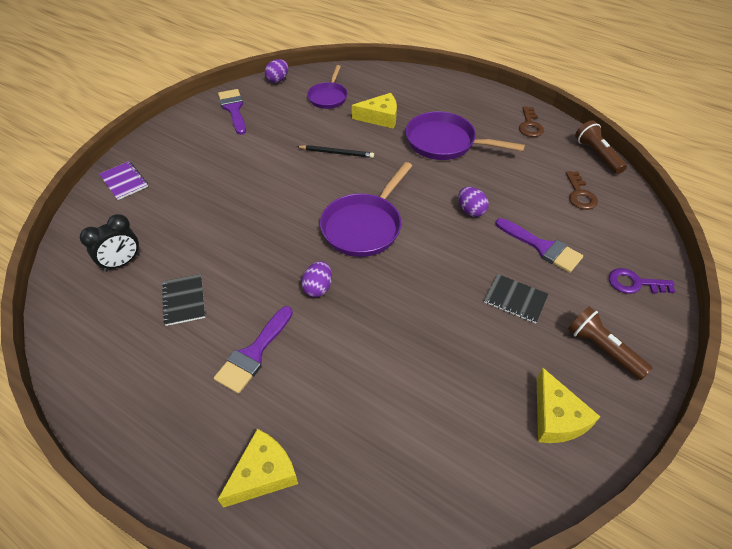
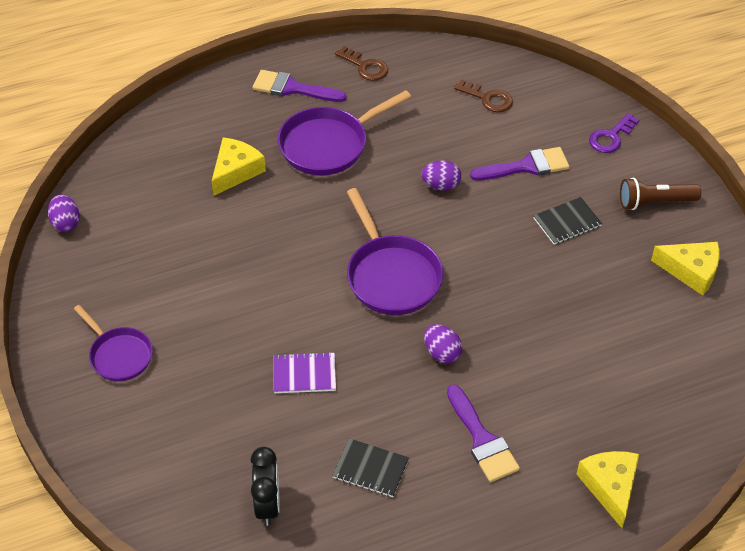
camera: 55 degrees left, 0 degrees up
purple notebook [99,161,148,200] -> purple notebook moved to [274,352,336,393]
purple brush [218,89,246,135] -> purple brush moved to [253,70,347,102]
black pencil [296,145,374,158] -> none
purple pan [307,65,347,109] -> purple pan moved to [74,305,153,381]
brown flashlight [575,120,627,174] -> none

